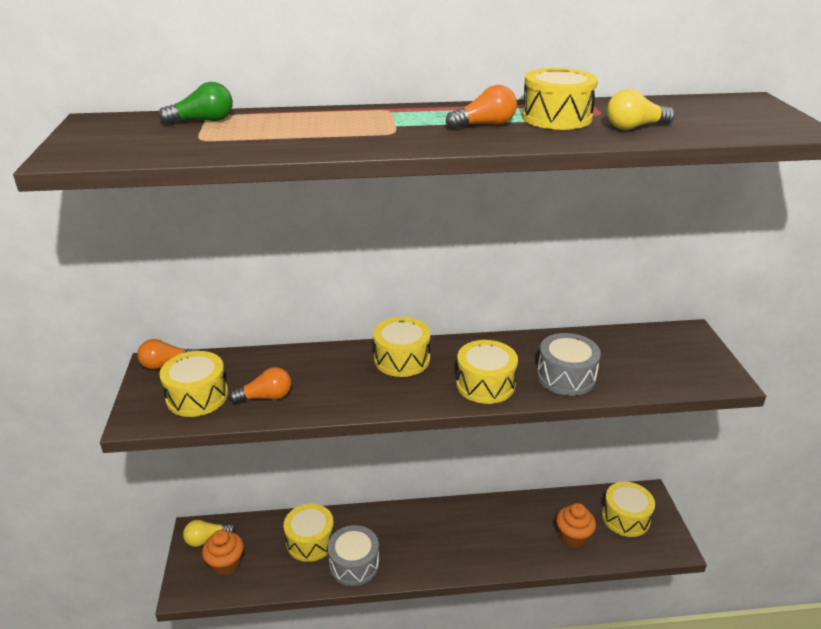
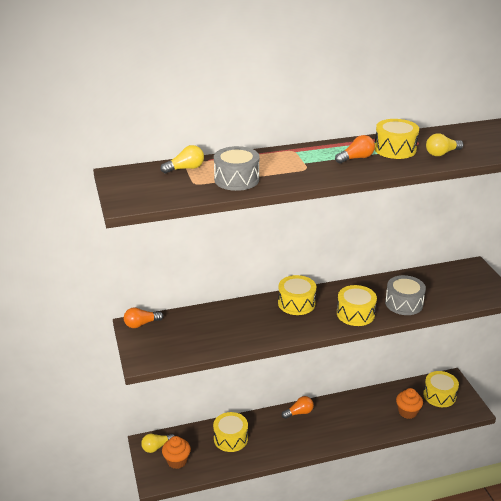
camera: 10 degrees left, 0 degrees up
green light bulb [158,82,233,124] -> yellow light bulb [160,145,204,173]
yellow drum [159,351,228,417] -> none
orange light bulb [228,367,291,404] -> orange light bulb moved to [282,396,314,419]
grey drum [328,525,379,586] -> grey drum moved to [214,146,259,191]

